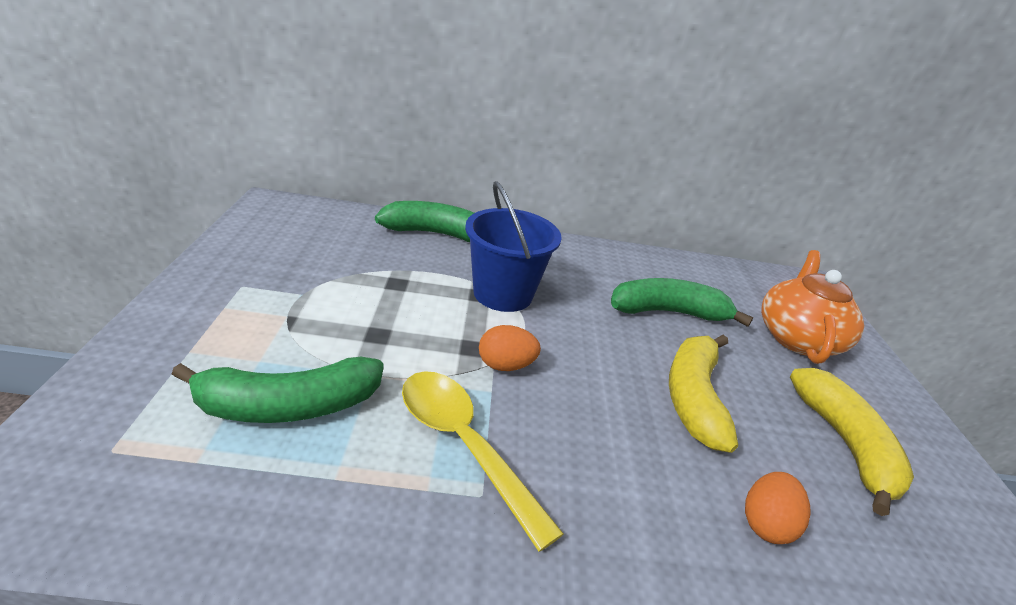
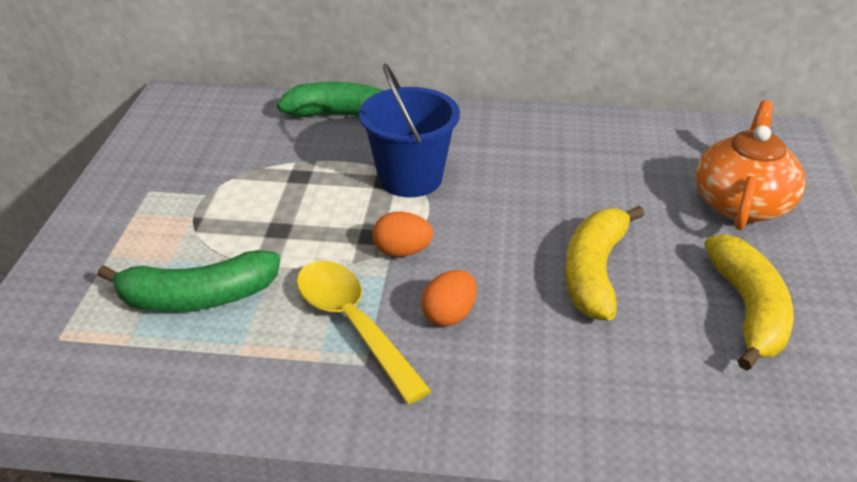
camera: 10 degrees right, 5 degrees up
green banana [611,278,753,327] -> none
orange egg [745,472,811,544] -> orange egg moved to [421,270,477,327]

